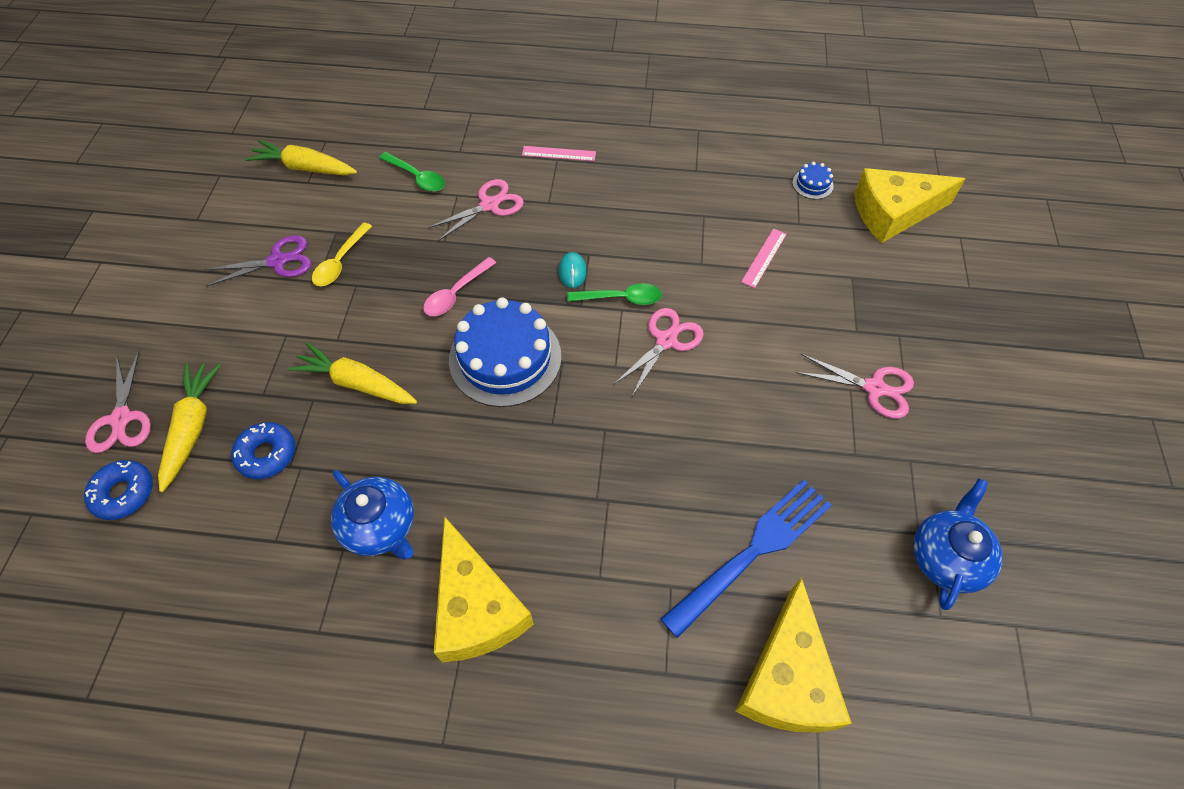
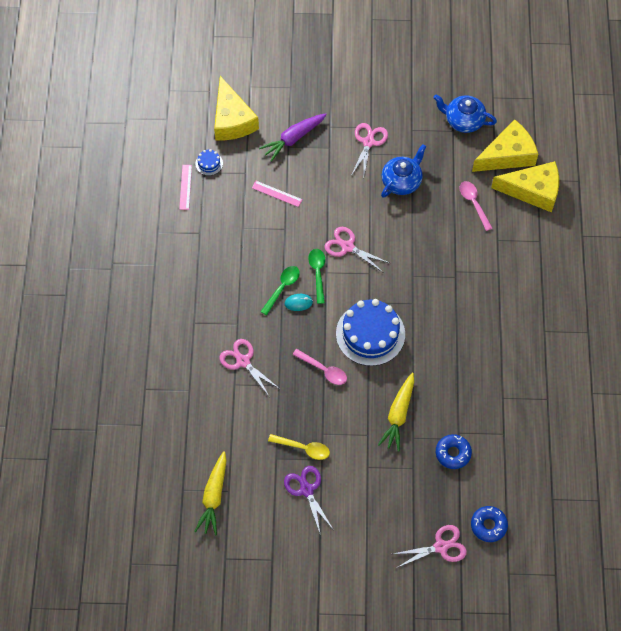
camera: 95 degrees left, 5 degrees up
yellow carrot [158,363,221,492] -> none
blue teapot [331,470,414,560] -> blue teapot moved to [381,144,427,198]
green spoon [379,152,445,192] -> green spoon moved to [260,266,300,315]
yellow cheese [434,516,534,662] -> yellow cheese moved to [472,119,538,172]
pink ruler [522,146,596,161] -> pink ruler moved to [179,165,192,210]
blue fork [661,480,832,638] -> pink spoon [459,181,493,231]
none -> purple carrot [259,113,327,162]

